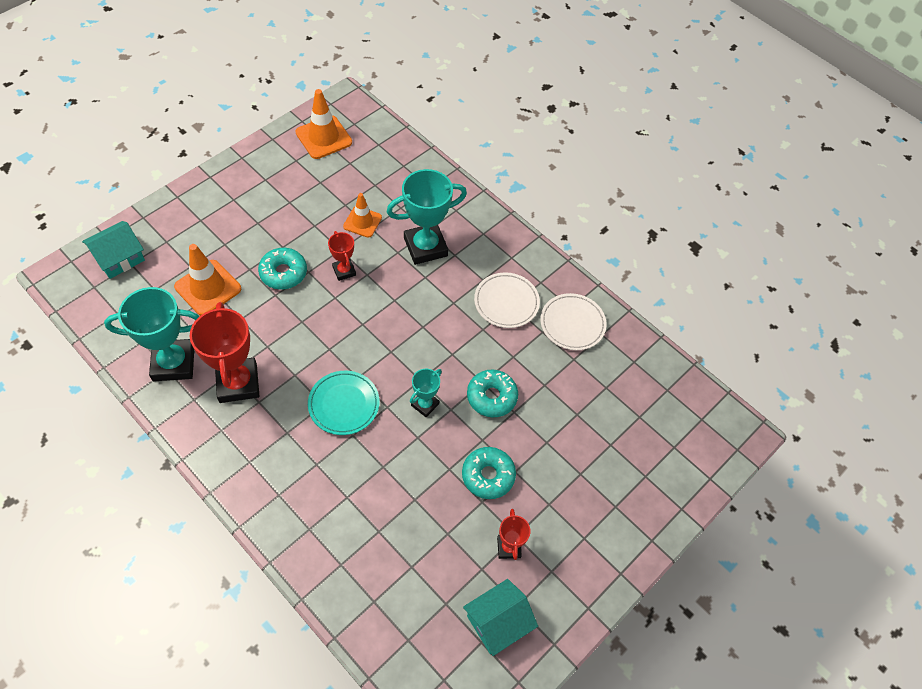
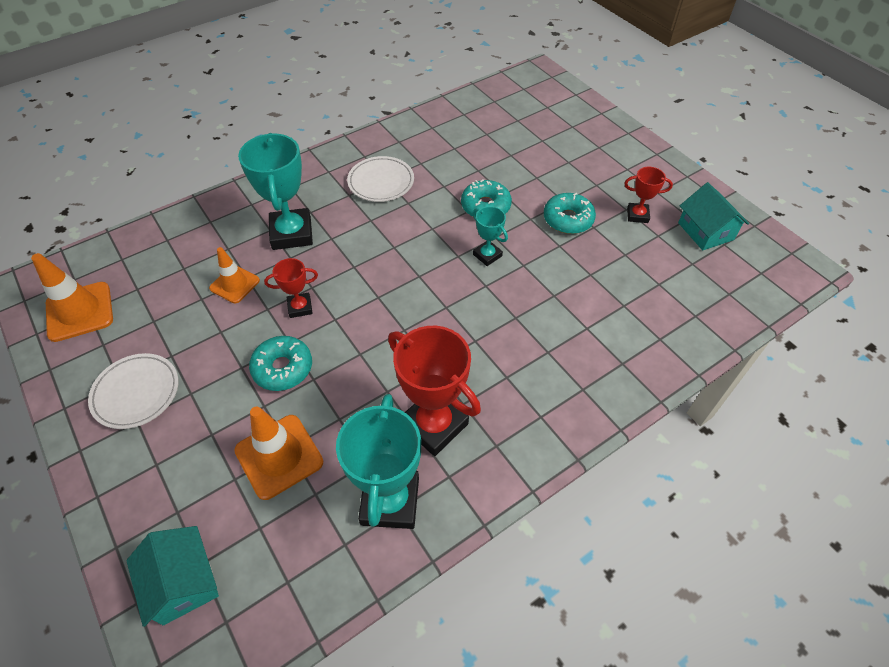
camera: 75 degrees left, 5 degrees down
red trophy [190,302,259,403] -> red trophy turned 45 degrees clockwise [388,326,481,456]
turquoise plate [308,371,380,435] -> none
white plate [540,293,606,350] -> white plate moved to [88,353,179,429]

